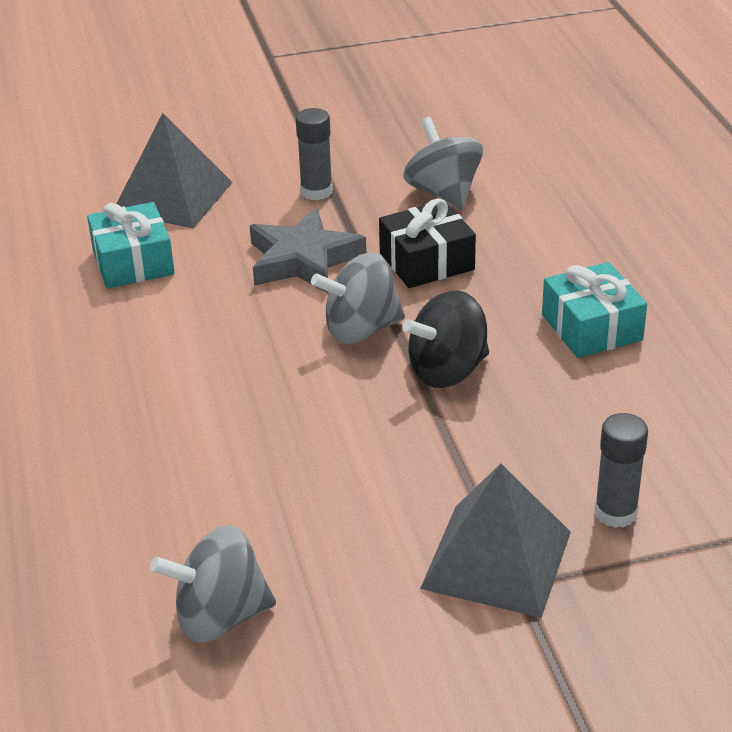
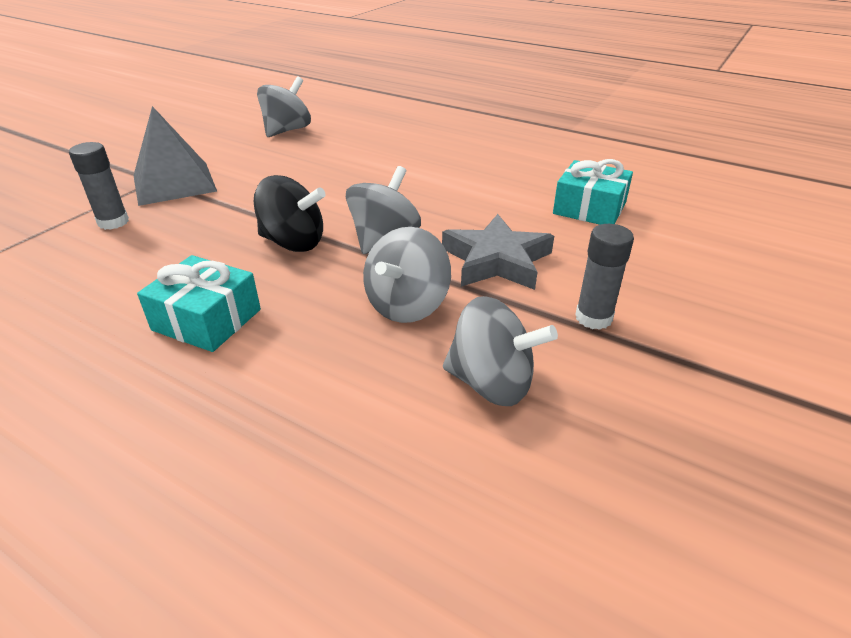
camera: 135 degrees right, 0 degrees up
grey pyramid [116,113,233,228] -> none
black gift [379,198,476,288] -> grey spinning top [363,227,451,323]
black spinning top [402,290,489,388] -> black spinning top turned 90 degrees clockwise [253,175,326,252]

